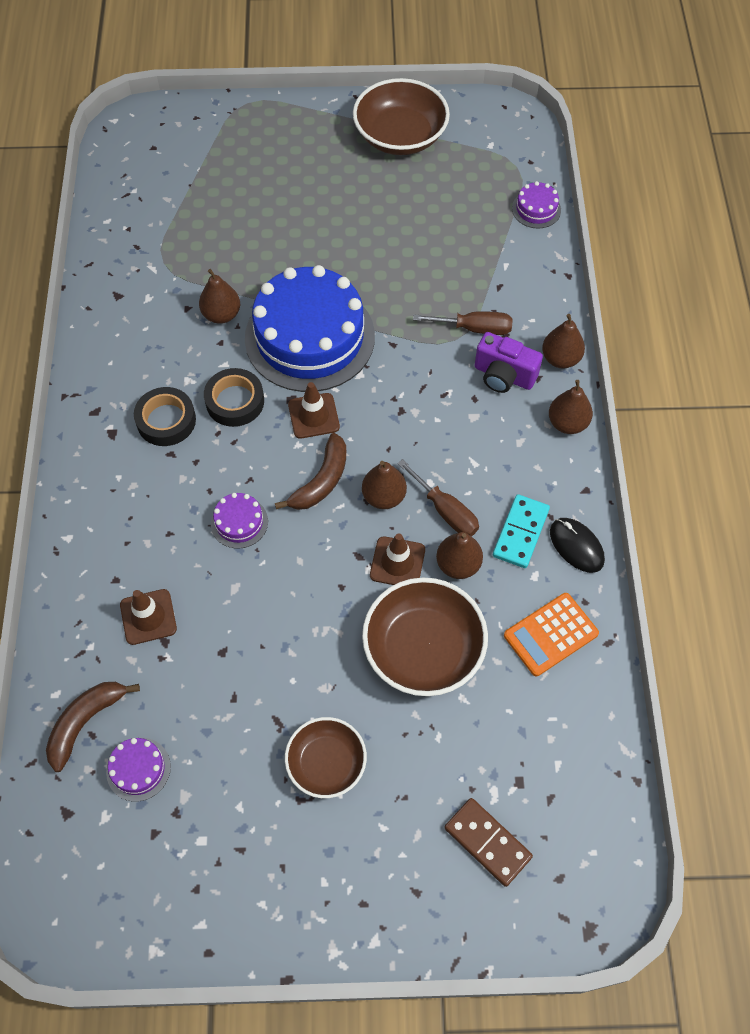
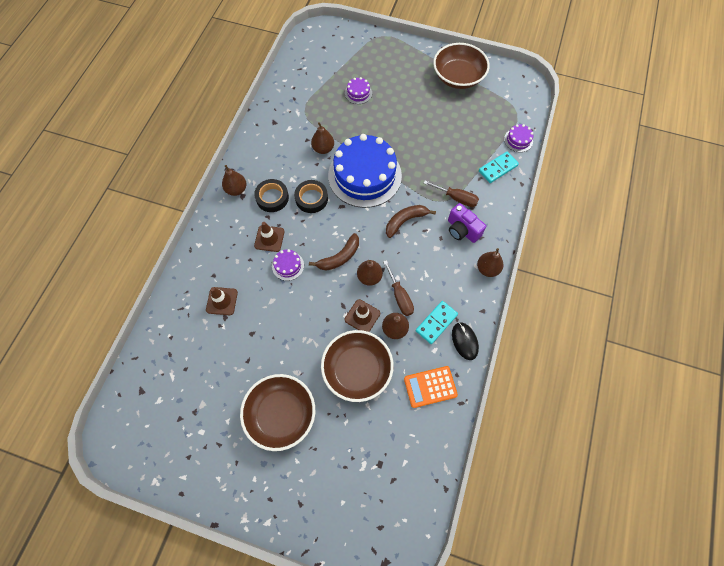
camera: 20 degrees right, 5 degrees up
brown banana [46,682,140,772] -> brown banana moved to [386,205,436,238]
purple cake [106,738,171,802] -> purple cake moved to [345,77,372,104]
brown bowl [285,717,367,798] -> brown bowl [240,374,315,451], size x1.59
brown traffic cone [288,382,340,439] -> brown traffic cone moved to [254,222,285,252]
brown domino [444,798,533,887] -> none
brown pear [542,314,585,368] -> brown pear moved to [222,165,246,196]
none -> turquoise domino [479,152,519,183]

